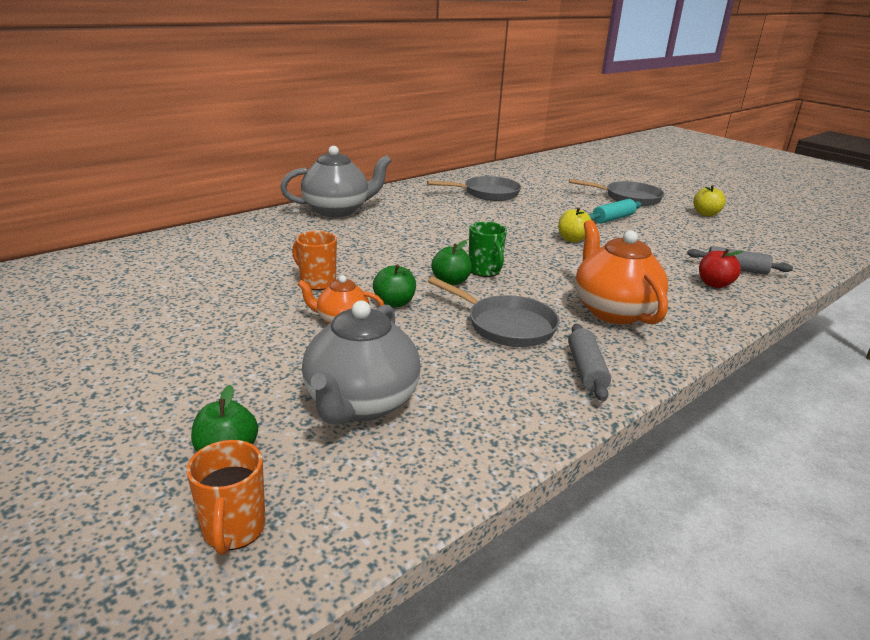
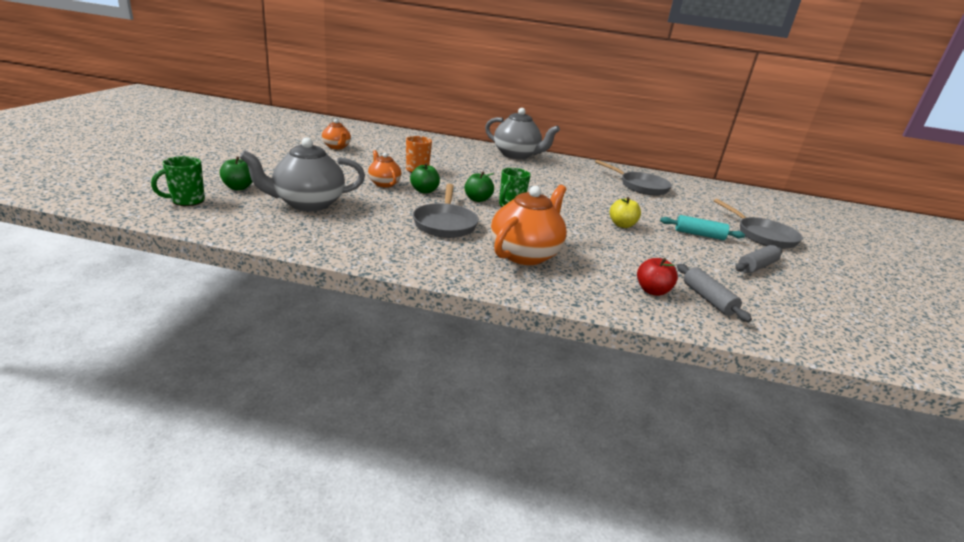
camera: 50 degrees right, 0 degrees up
orange mug [186,440,265,555] -> green mug [151,156,205,206]
grey rolling pin [568,324,611,401] -> grey rolling pin moved to [735,245,783,273]
yellow apple [693,185,726,217] -> none
none -> orange teapot [322,119,351,149]

